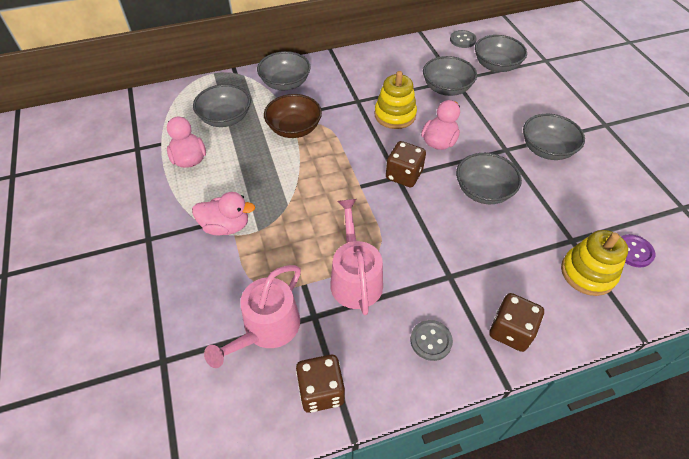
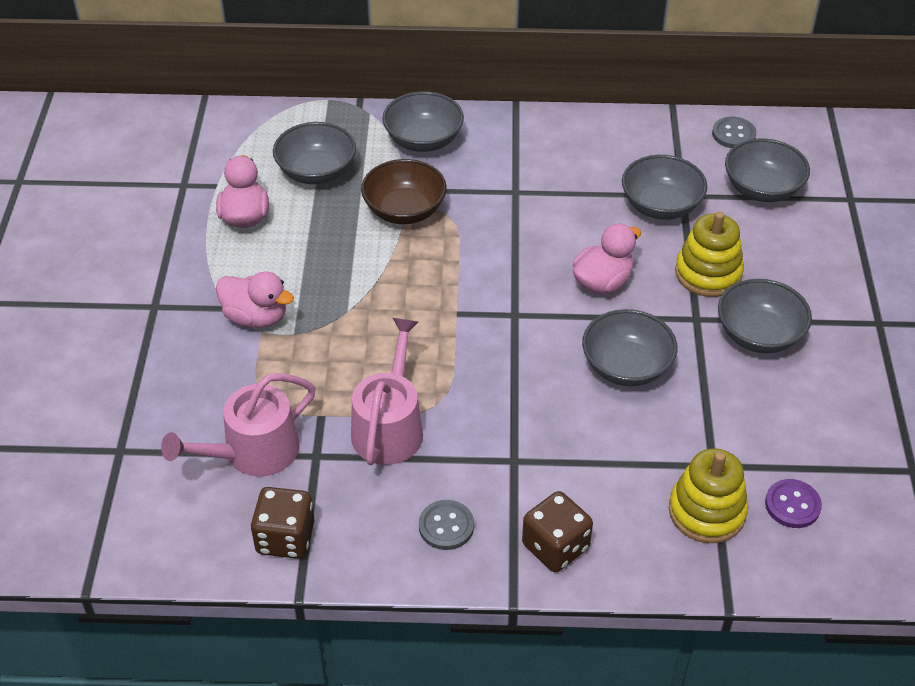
camera: 20 degrees right, 5 degrees down
yellow stacking toy [374,71,417,129] -> yellow stacking toy moved to [675,211,744,297]
brown dice [386,141,426,187] -> none

